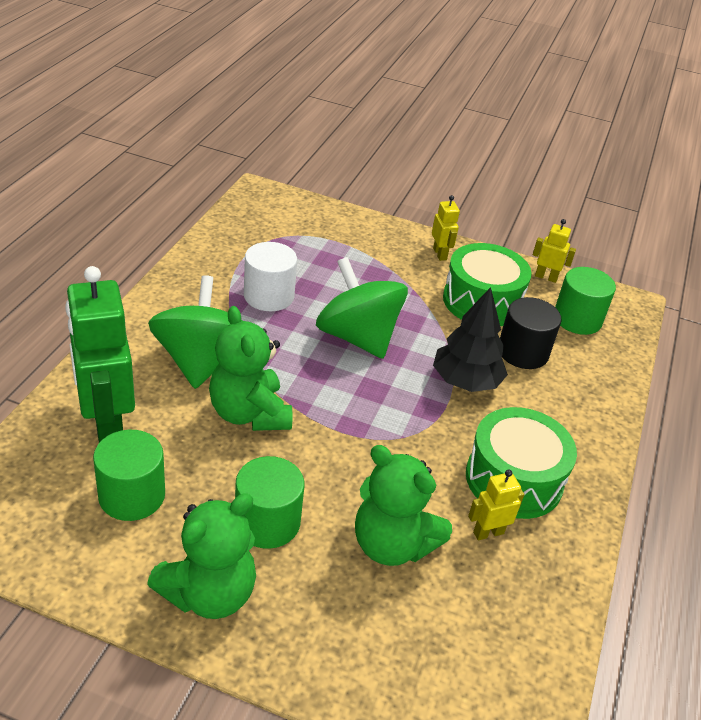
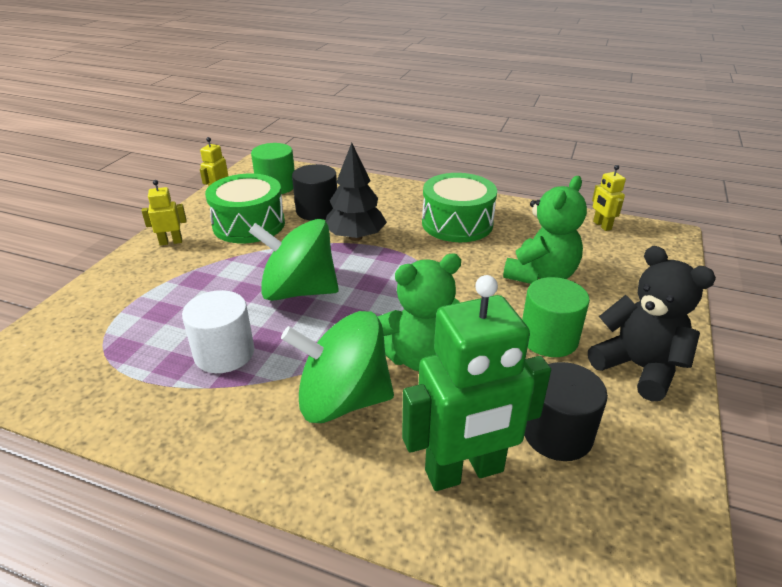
camera: 85 degrees left, 5 degrees down
green cylinder [93,430,165,521] -> black cylinder [524,362,608,461]
green teddy bear [147,493,256,619] -> black teddy bear [588,246,716,402]
green spinning top [316,257,408,359] -> green spinning top turned 45 degrees clockwise [249,219,339,301]
yellow robot [468,469,524,540] -> yellow robot moved to [592,165,626,231]

